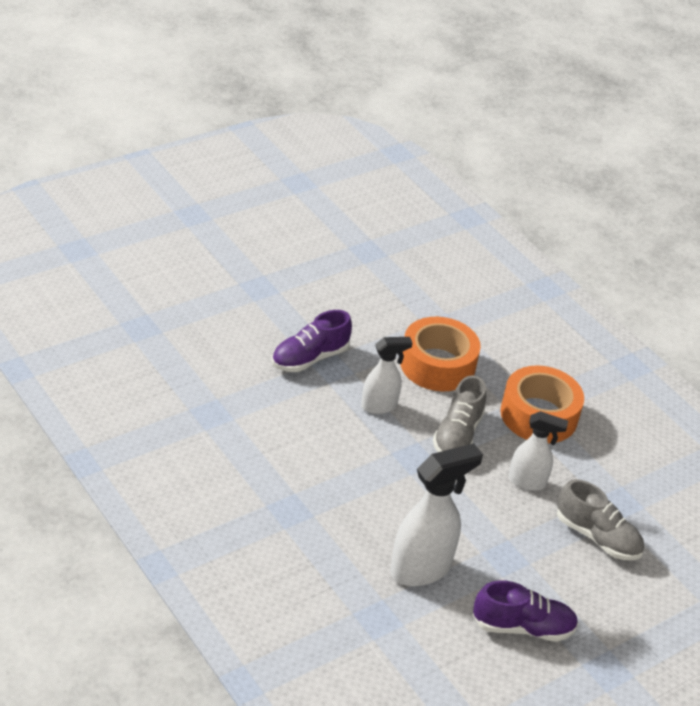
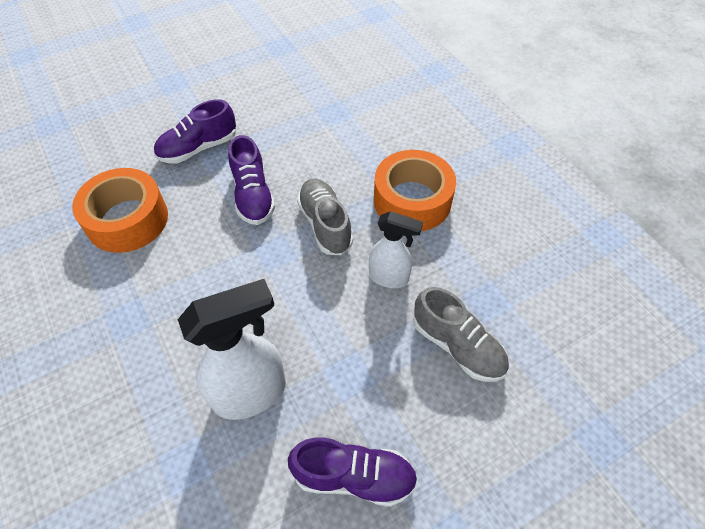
camera: 10 degrees right, 15 degrees up
white spray bottle [361,337,413,414] -> purple shoe [228,135,275,225]
orange tape [400,317,481,391] -> orange tape moved to [72,168,168,253]
grey shoe [433,375,486,452] -> grey shoe turned 135 degrees clockwise [297,178,353,255]

